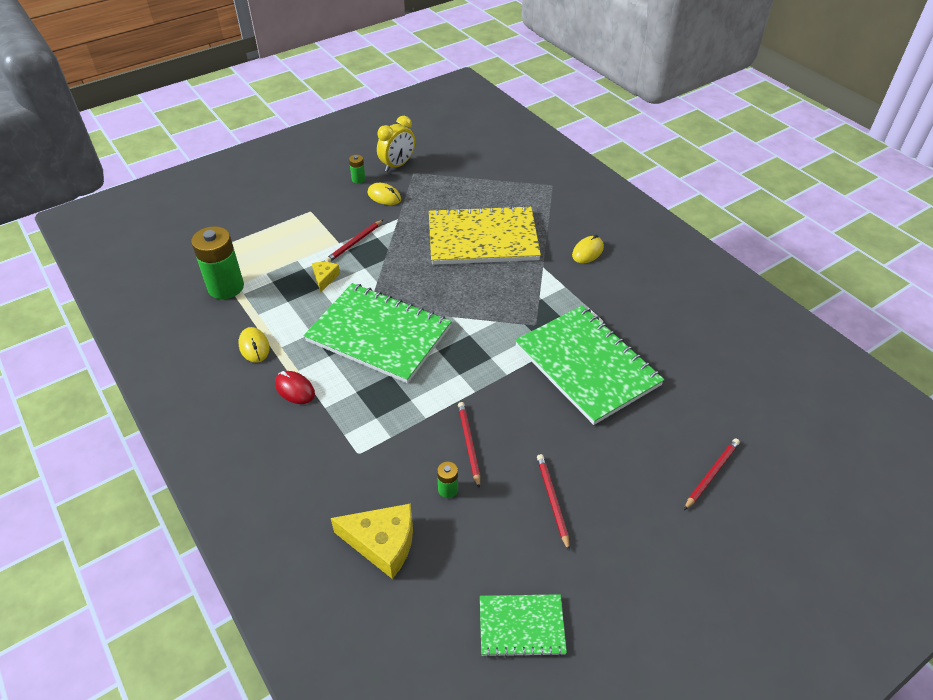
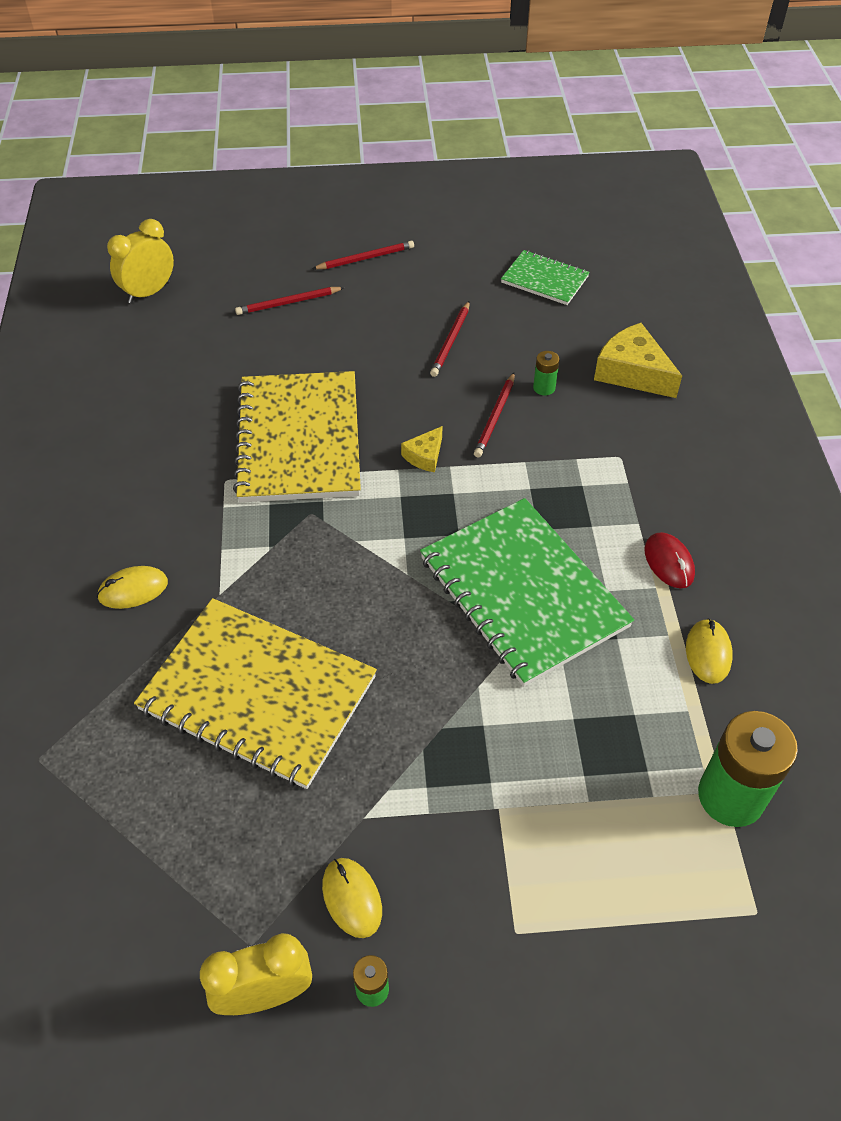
camera: 150 degrees left, 5 degrees up
yellow cheese [312,262,340,292] -> yellow cheese moved to [401,426,442,472]
red pencil [325,219,384,262] -> red pencil moved to [312,241,414,269]
green notebook [515,305,665,425] -> yellow notebook [233,371,361,502]
none -> yellow clock [107,219,174,303]

